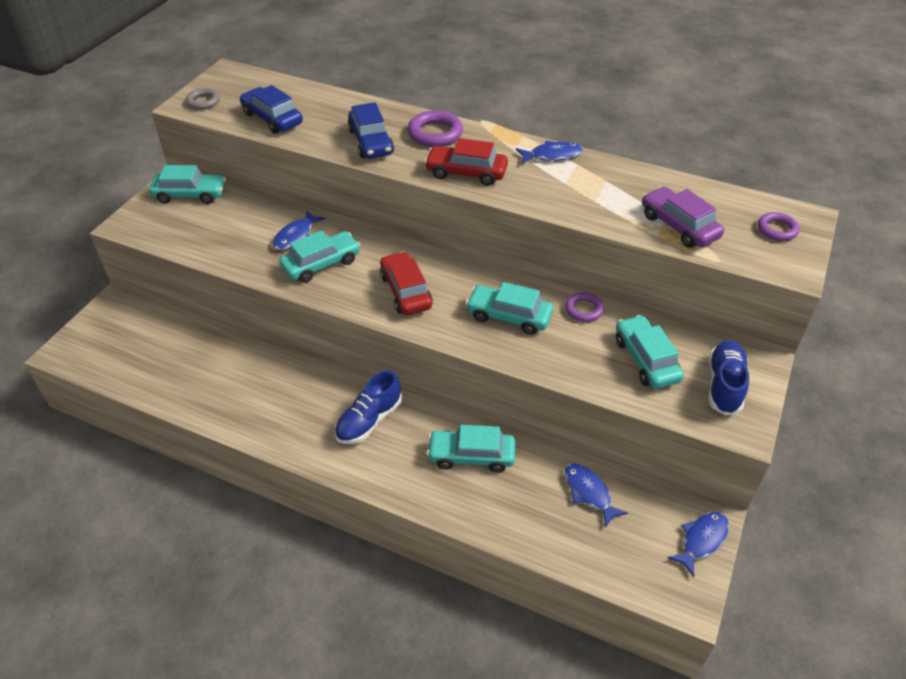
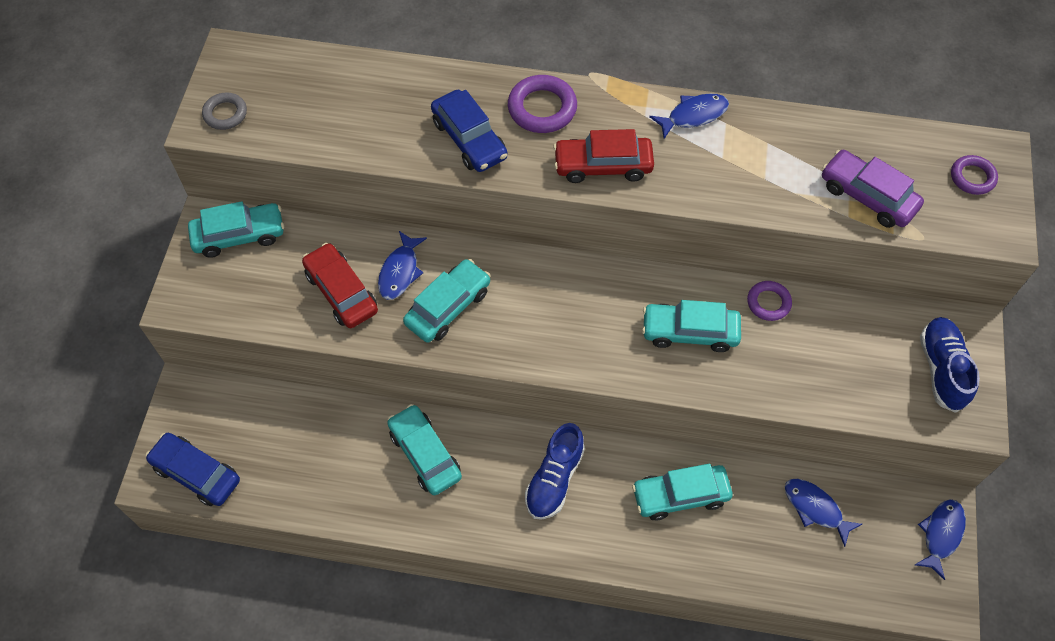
camera: 15 degrees left, 15 degrees up
blue car [240,85,303,134] -> blue car moved to [145,433,240,506]
red car [380,251,433,315] -> red car moved to [302,243,378,328]
turquoise car [616,315,684,389] -> turquoise car moved to [388,404,462,495]

